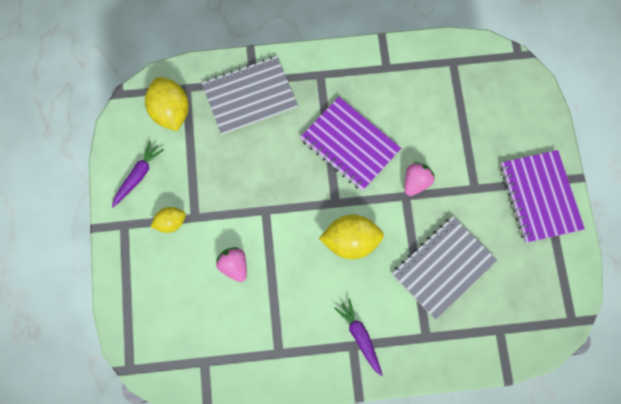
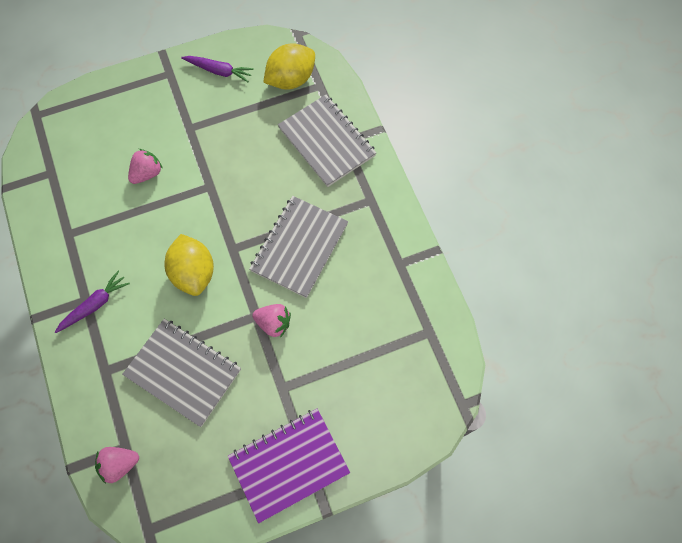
camera: 75 degrees right, 5 degrees down
yellow lemon [150,207,186,233] -> none
purple notebook [300,97,401,191] -> grey notebook [249,196,348,298]
none -> pink strawberry [95,447,139,484]

